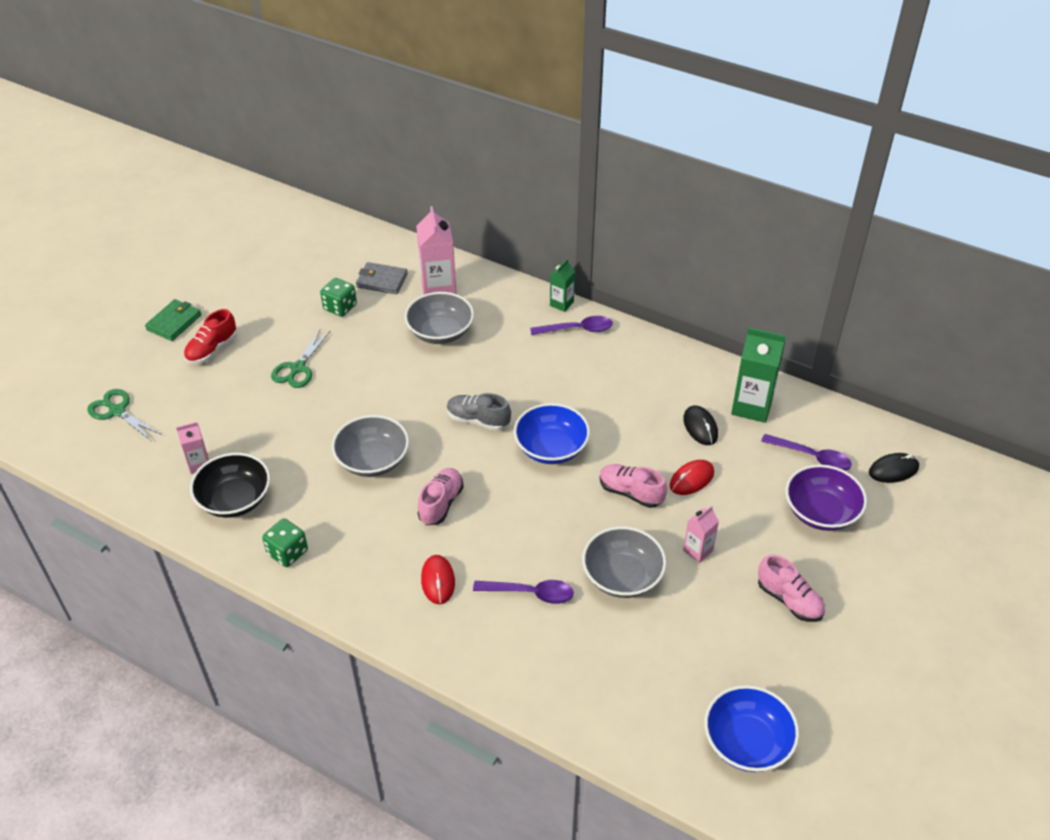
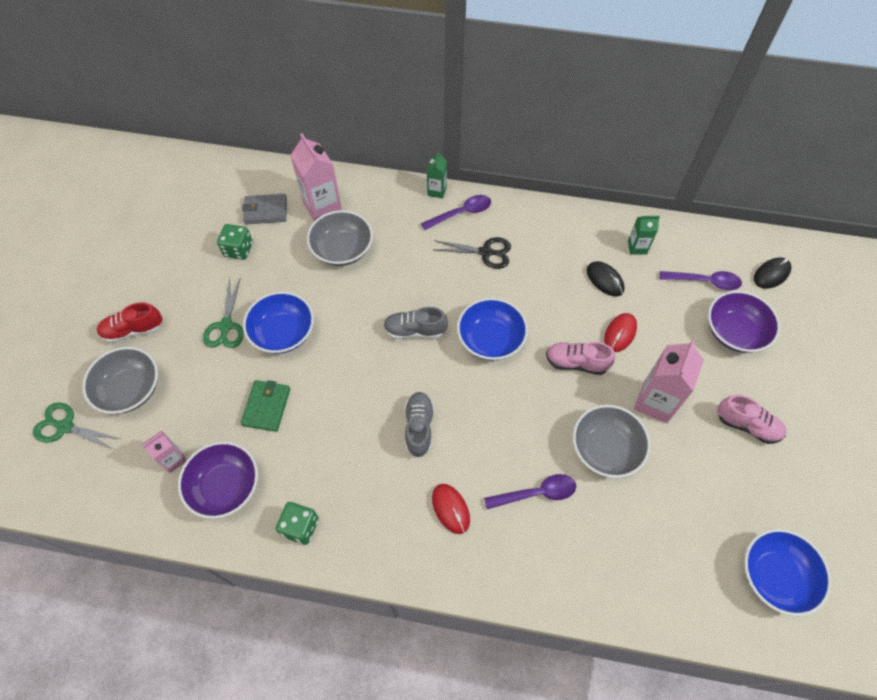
camera: 20 degrees left, 15 degrees up
green wallet [145,299,202,341] -> green wallet moved to [241,380,290,432]
red shoe [184,309,237,364] -> red shoe turned 60 degrees clockwise [97,302,163,343]
black bowl [190,453,270,518] -> purple bowl [178,442,258,519]
grey bowl [332,415,409,477] -> grey bowl moved to [82,347,158,414]
pink shoe [417,468,464,525] -> grey shoe [404,392,434,457]
pink carton [683,506,719,563] -> pink carton [634,340,704,423], size x1.81
green carton [731,328,786,423] -> green carton [628,216,660,255], size x0.55
none -> blue bowl [243,292,314,354]
none -> black scissors [433,237,511,269]

